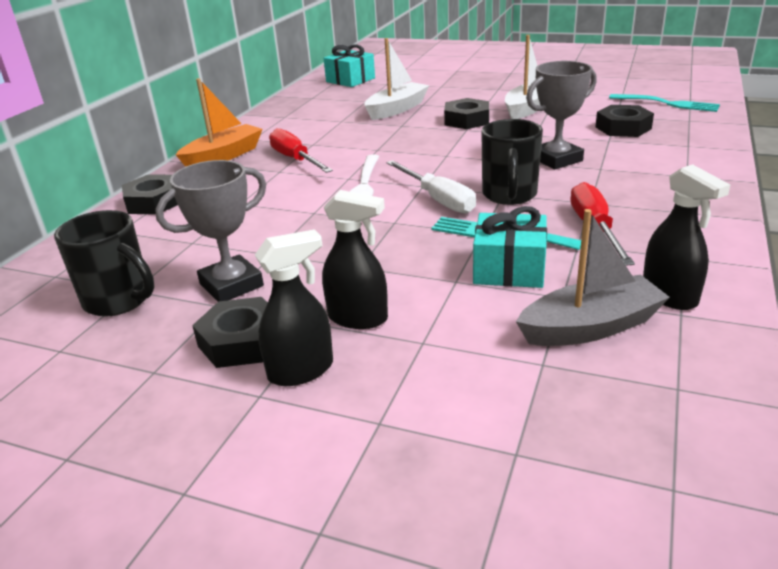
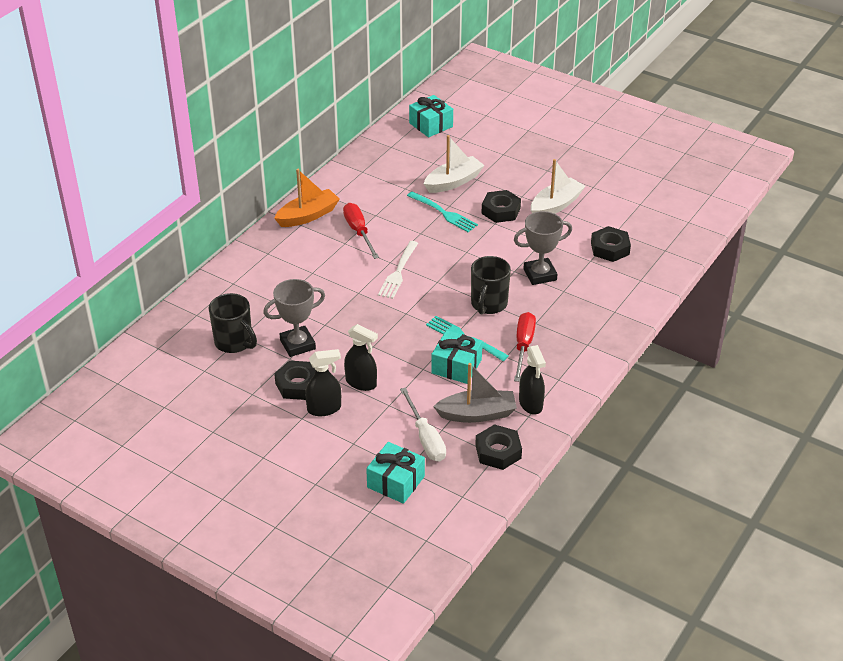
camera: 10 degrees right, 10 degrees up
black nut [122,174,178,215] -> black nut moved to [475,424,522,470]
white screwdriver [386,160,476,214] -> white screwdriver moved to [400,387,446,461]
turquoise fork [609,94,720,112] -> turquoise fork moved to [407,191,478,232]
none -> turquoise gift [366,442,425,504]

